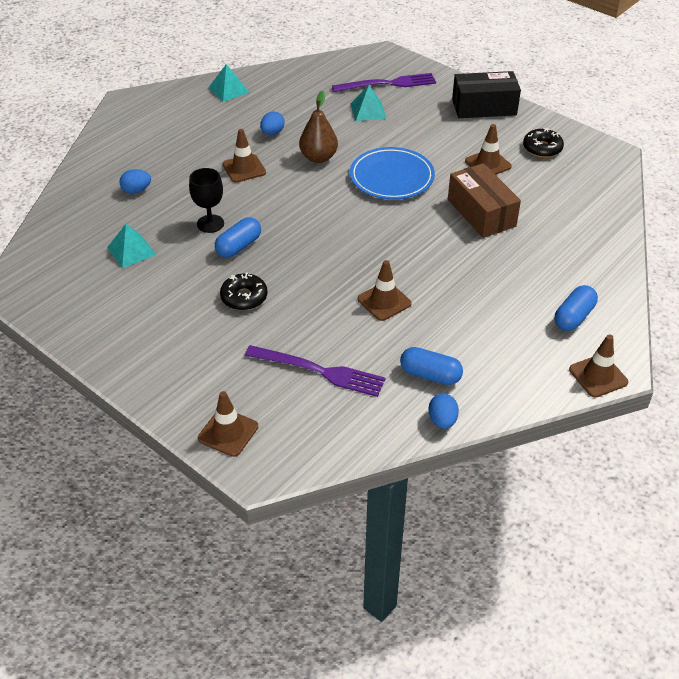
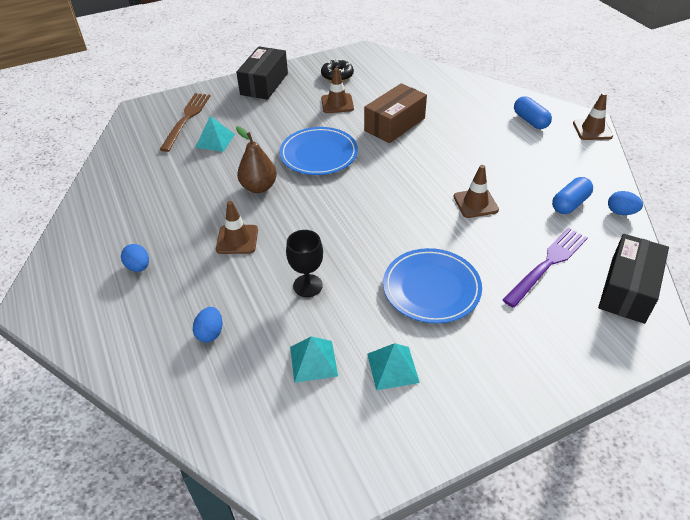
camera: 65 degrees left, 0 degrees up
brown traffic cone [198,391,258,457] -> none
turquoise pyramid [208,64,249,102] -> turquoise pyramid moved to [367,343,420,390]
blue capsule [215,217,261,258] -> none
black donut [220,272,268,310] -> blue plate [383,248,482,323]
blue egg [260,111,285,135] -> blue egg moved to [121,244,149,272]
purple fork [332,73,436,92] -> brown fork [159,93,211,152]
brown box [448,163,521,238] -> brown box turned 45 degrees counterclockwise [364,83,427,143]
none -> black box [598,234,669,324]

